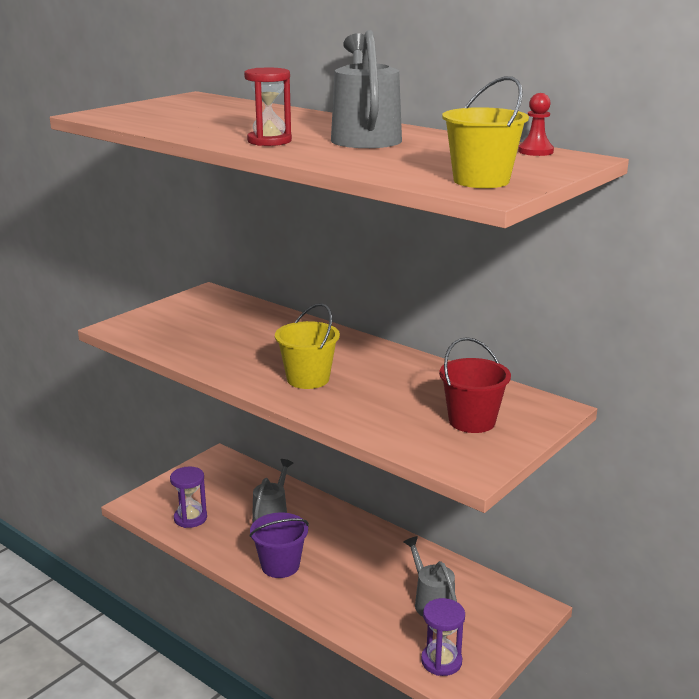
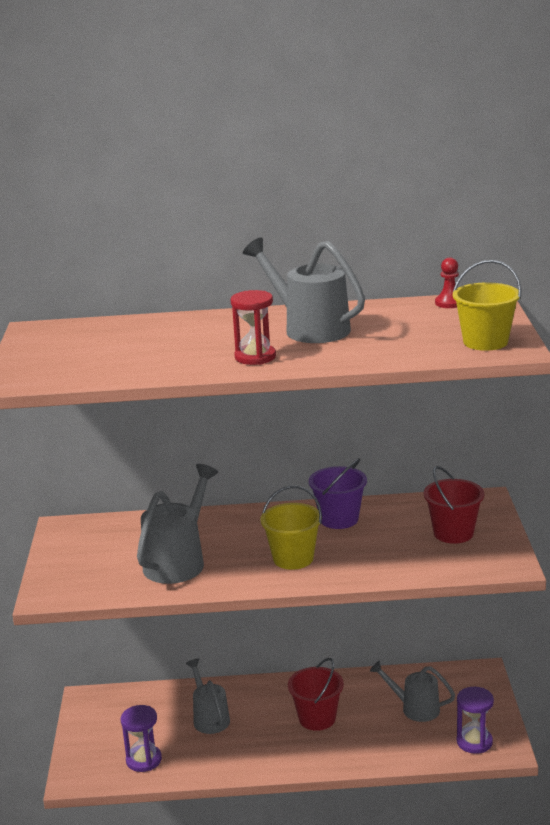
camera: 40 degrees left, 0 degrees up
purple bucket [249,513,309,578] -> purple bucket moved to [309,458,367,529]
none -> grey watering can [137,464,218,584]
none -> red bucket [288,658,344,731]

